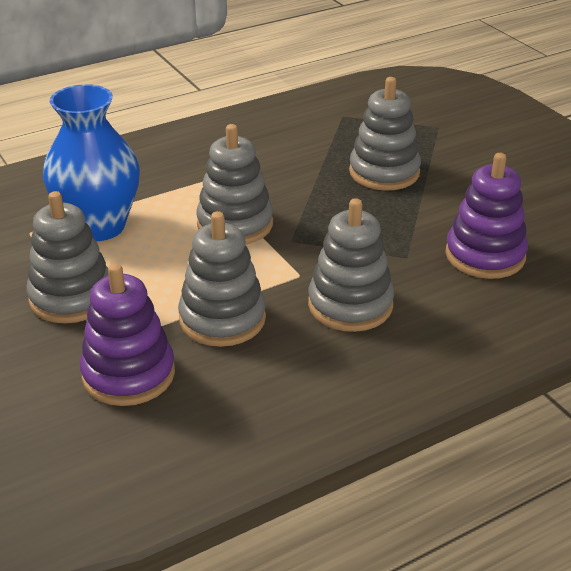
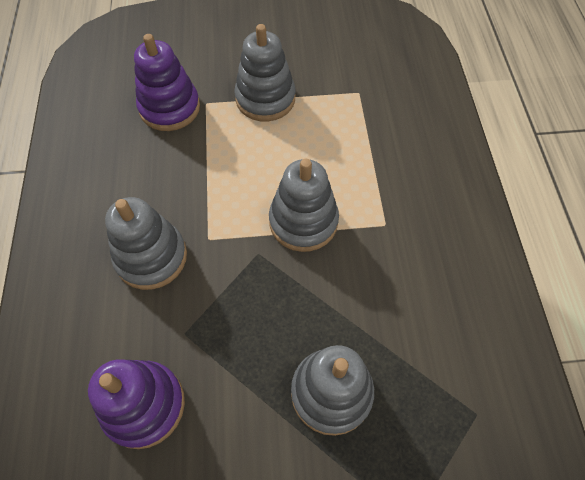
camera: 115 degrees right, 25 degrees up
blue vase [43,84,140,241] -> none
grey stacking toy [178,211,266,347] -> none

